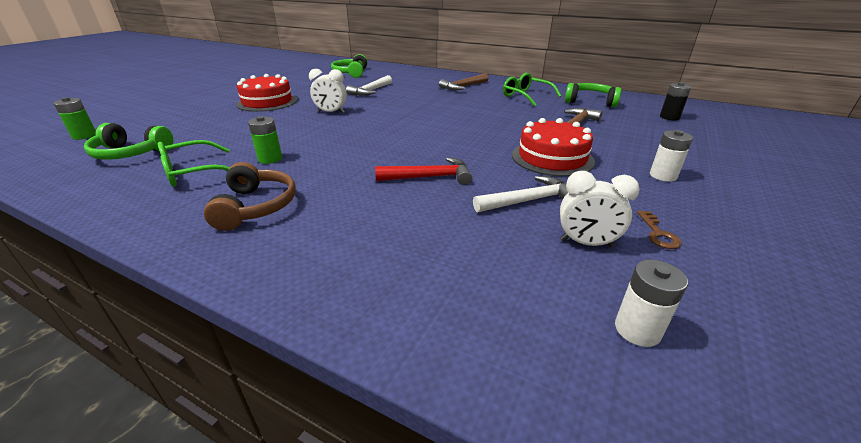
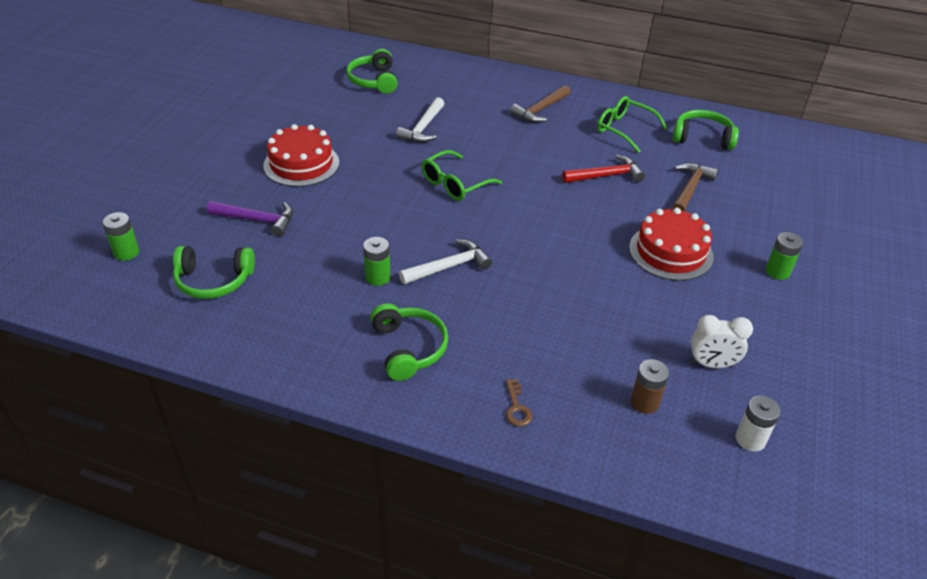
camera: 10 degrees left, 10 degrees up
green glasses [158,140,230,187] -> green glasses moved to [421,150,502,201]
brown headphones [204,162,296,231] -> green headphones [370,303,448,381]
white clock [309,69,347,113] -> none
red hammer [375,157,472,185] -> red hammer moved to [562,155,645,183]
white hammer [473,176,568,213] -> white hammer moved to [399,239,492,284]
brown key [637,211,682,249] -> brown key moved to [506,379,533,426]
white battery [650,130,693,182] -> green battery [766,232,803,280]
black battery [660,82,691,120] -> none
none -> purple hammer [207,201,293,236]
none -> brown battery [631,359,669,414]

